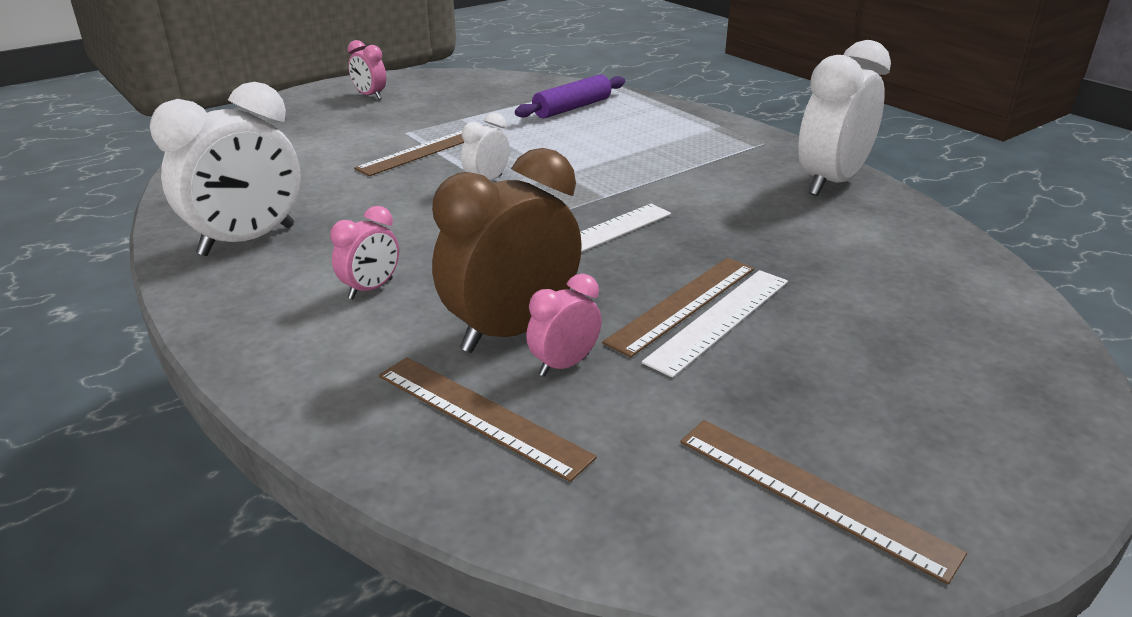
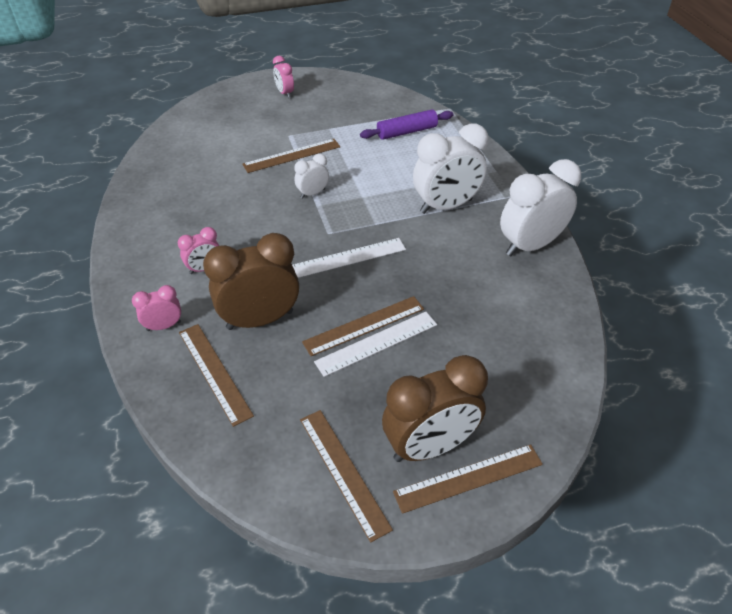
camera: 20 degrees right, 15 degrees up
white clock [150,82,301,256] -> white clock moved to [413,124,489,214]
pink clock [526,274,602,377] -> pink clock moved to [132,285,181,331]
none -> brown clock [382,355,488,462]
none -> brown ruler [393,444,543,514]

